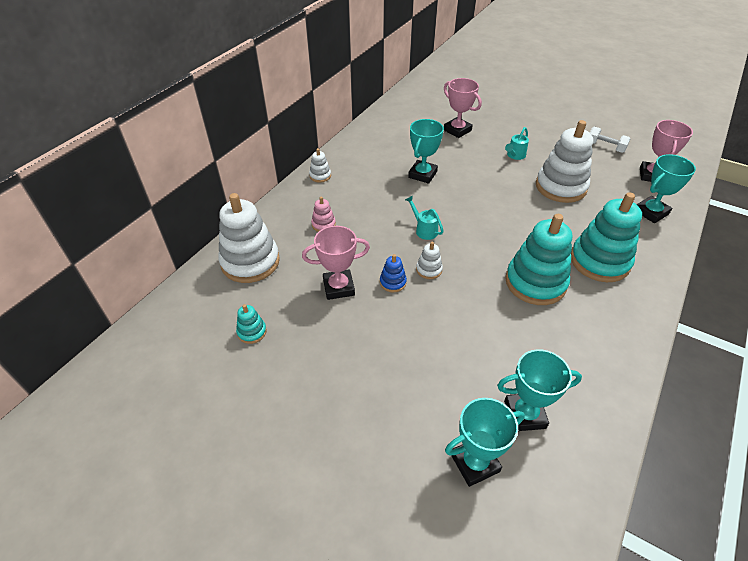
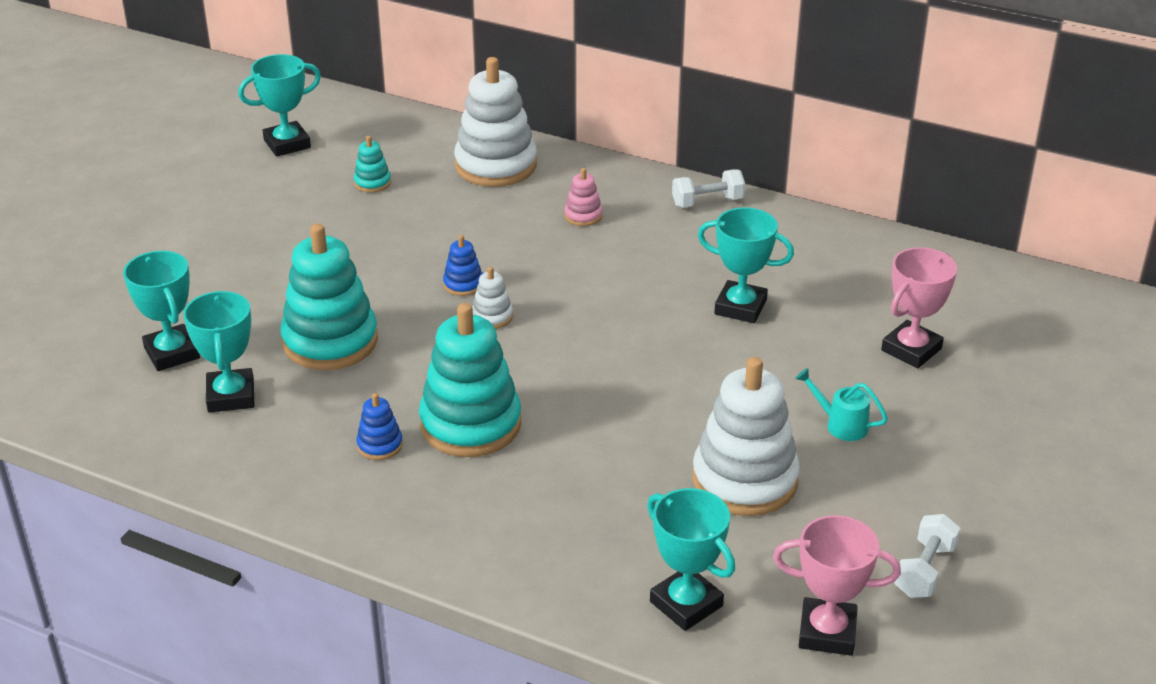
camera: 85 degrees right, 10 degrees down
pink trophy [302,226,370,300] -> none
white stacking toy [309,148,331,182] -> white dumbbell [672,169,745,208]
turquoise watering can [405,196,444,240] -> none
turquoise stacking toy [571,192,642,282] -> turquoise stacking toy moved to [280,224,378,370]
none -> turquoise trophy [238,54,321,157]
none -> blue stacking toy [356,393,403,460]

